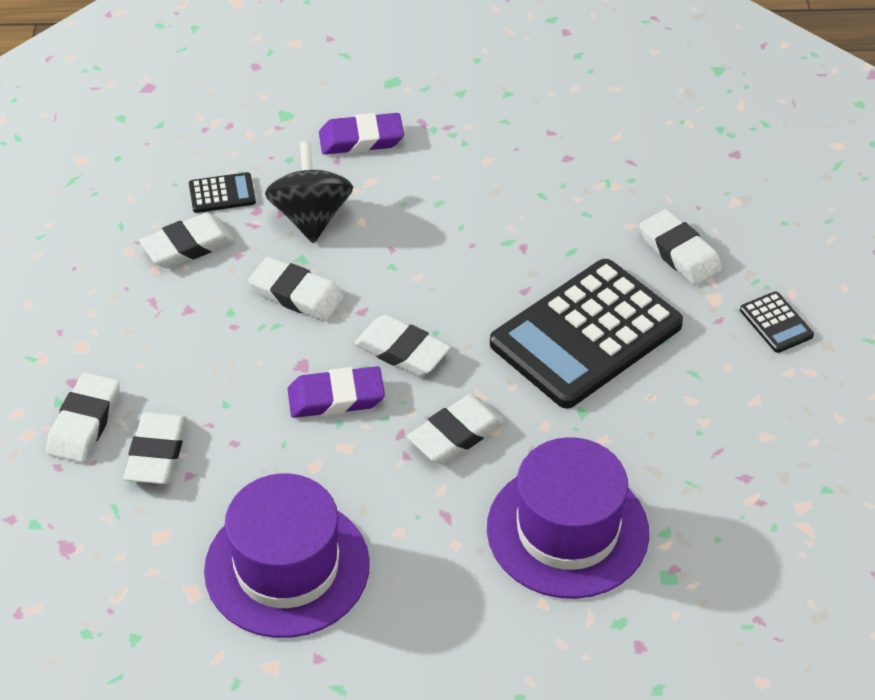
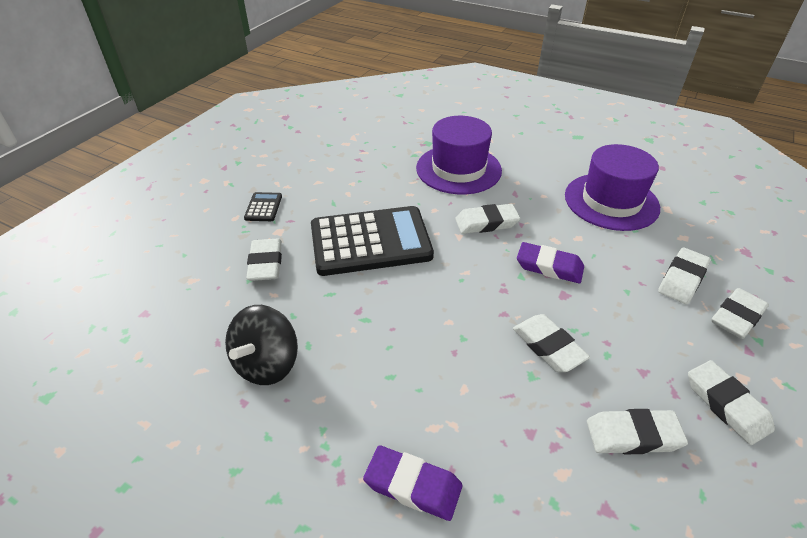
camera: 150 degrees left, 5 degrees down
black calculator [189,172,256,213] -> none
black spinning top [265,141,353,243] -> black spinning top moved to [225,305,298,385]
white eraser [354,315,451,376] -> white eraser moved to [688,360,775,445]

